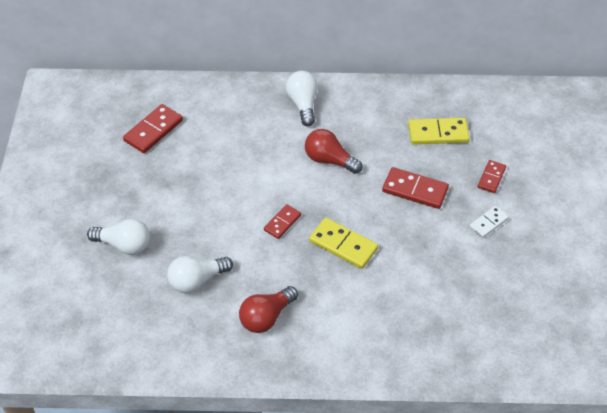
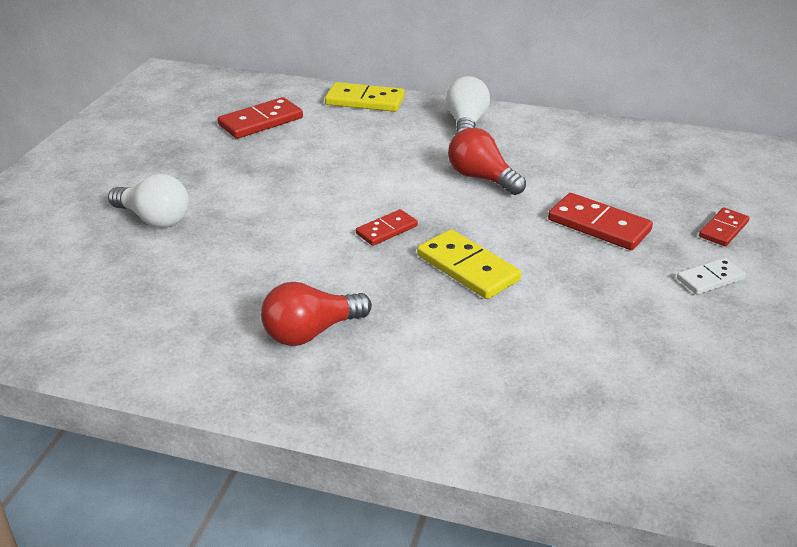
camera: 15 degrees right, 15 degrees down
white light bulb [167,256,233,293] -> none
yellow domino [408,118,470,144] -> yellow domino moved to [325,82,405,112]

